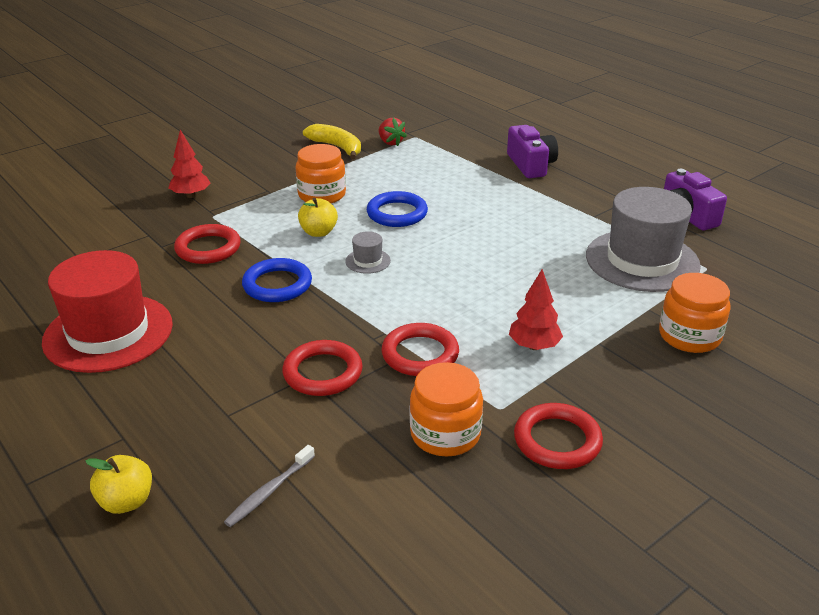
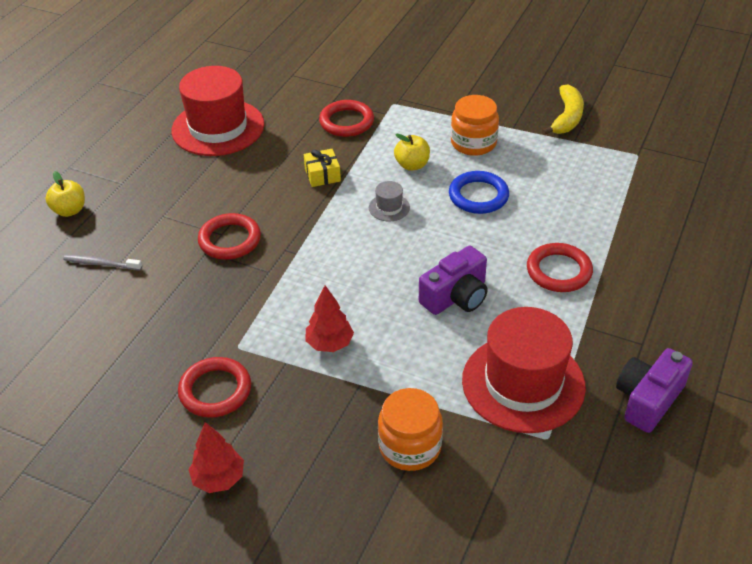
camera: 65 degrees right, 10 degrees up
red tree [169,130,210,198] -> red tree moved to [189,422,244,493]
blue ring [242,258,312,302] -> yellow gift [304,149,341,187]
red strawberry [379,118,407,146] -> none
red ring [381,323,459,376] -> red ring moved to [527,243,593,292]
orange jar [410,362,483,456] -> none
purple camera [507,125,558,178] -> purple camera moved to [419,246,488,315]
grey hat [586,187,701,292] -> red hat [462,307,586,433]

